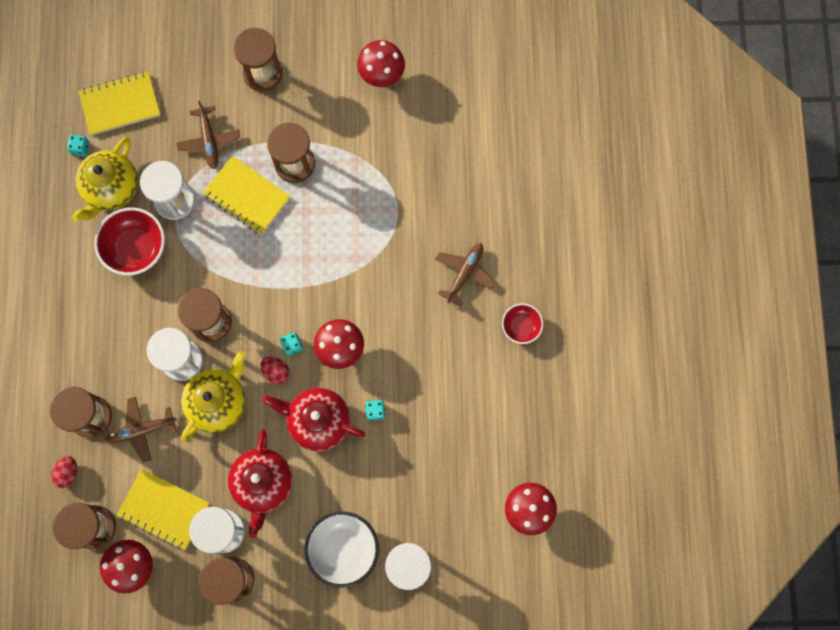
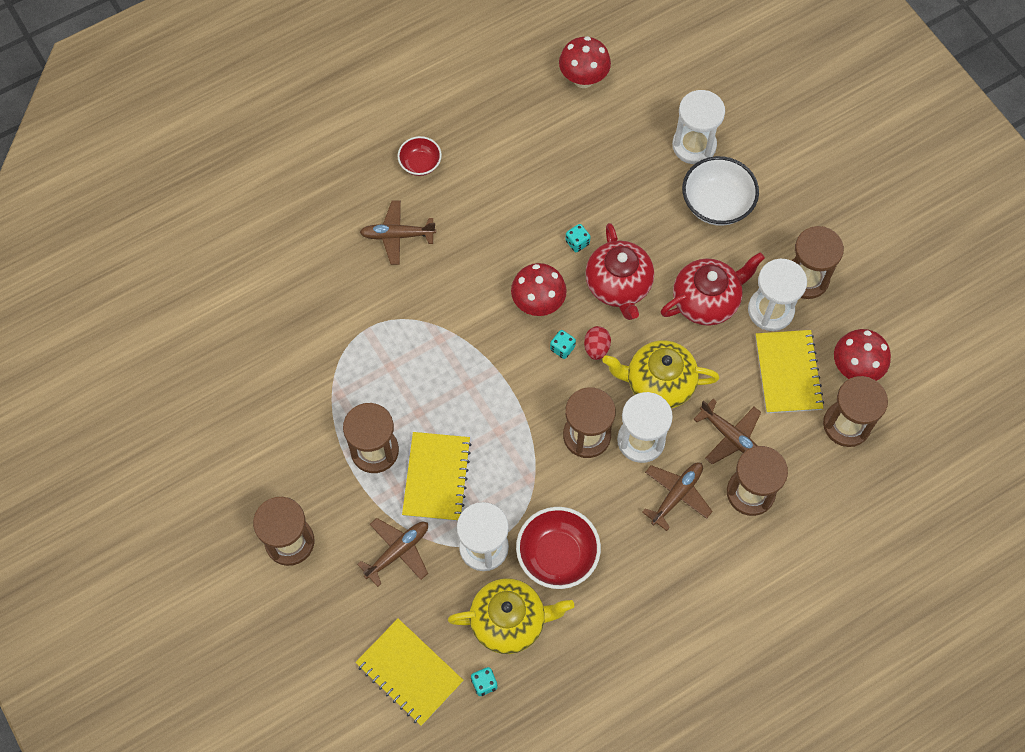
camera: 120 degrees left, 10 degrees down
red egg [51,456,77,488] -> none
red mushroom [357,40,405,87] -> none
none -> brown plane [642,463,713,531]

